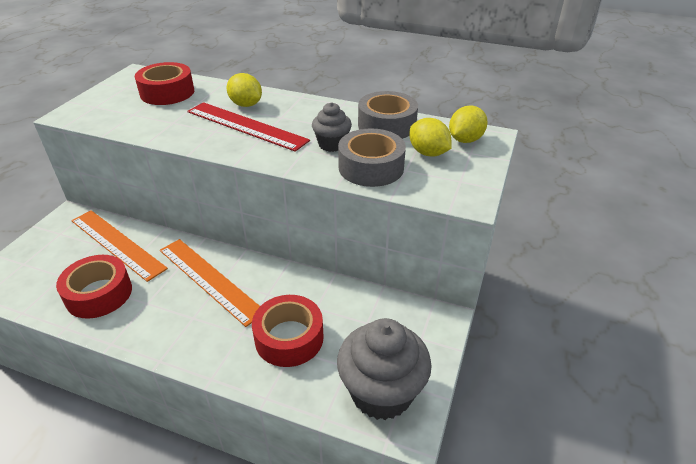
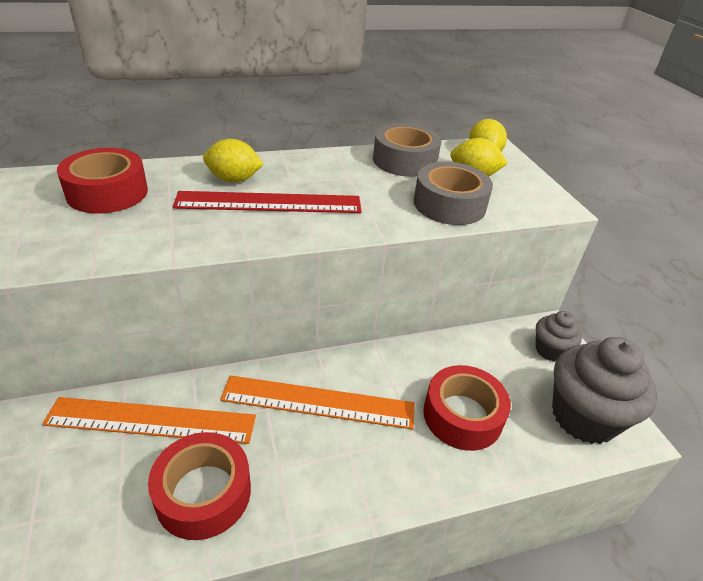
camera: 40 degrees left, 0 degrees up
grey cupcake [312,102,352,152] -> grey cupcake moved to [535,311,582,362]

